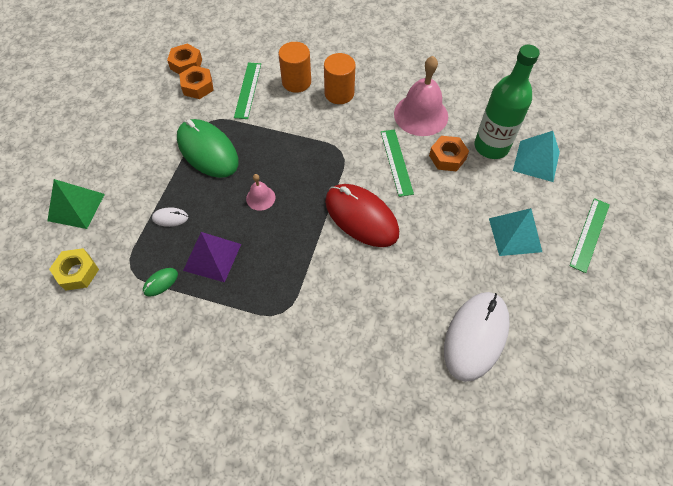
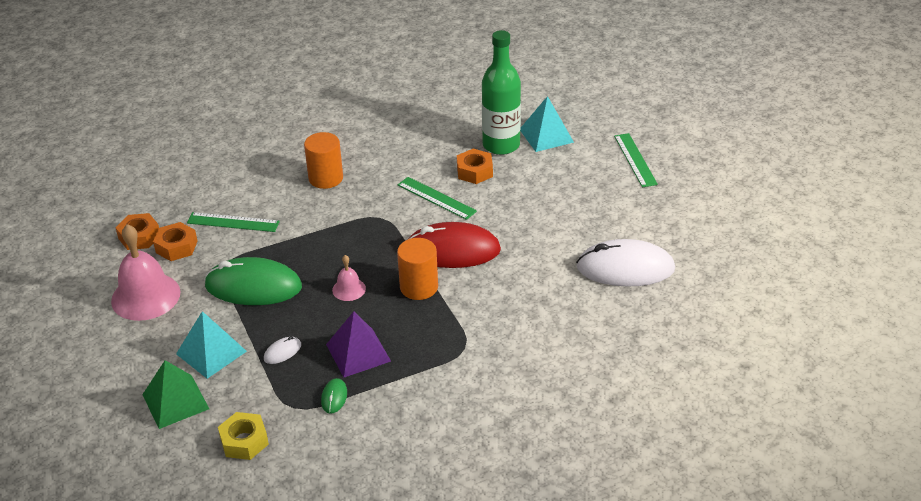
camera: 40 degrees left, 20 degrees down
green ruler [234,62,261,119] -> green ruler turned 45 degrees counterclockwise [187,212,280,232]
orange cylinder [279,42,311,93] -> orange cylinder moved to [397,238,438,300]
pink bell [394,56,448,136] -> pink bell moved to [111,224,181,321]
white mouse [444,292,510,382] -> white mouse turned 75 degrees counterclockwise [576,239,675,286]
turquoise pyramid [489,208,542,256] -> turquoise pyramid moved to [176,311,247,379]

